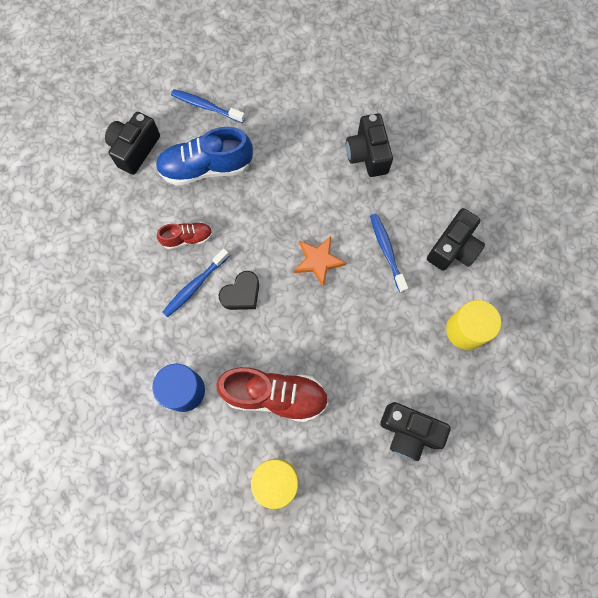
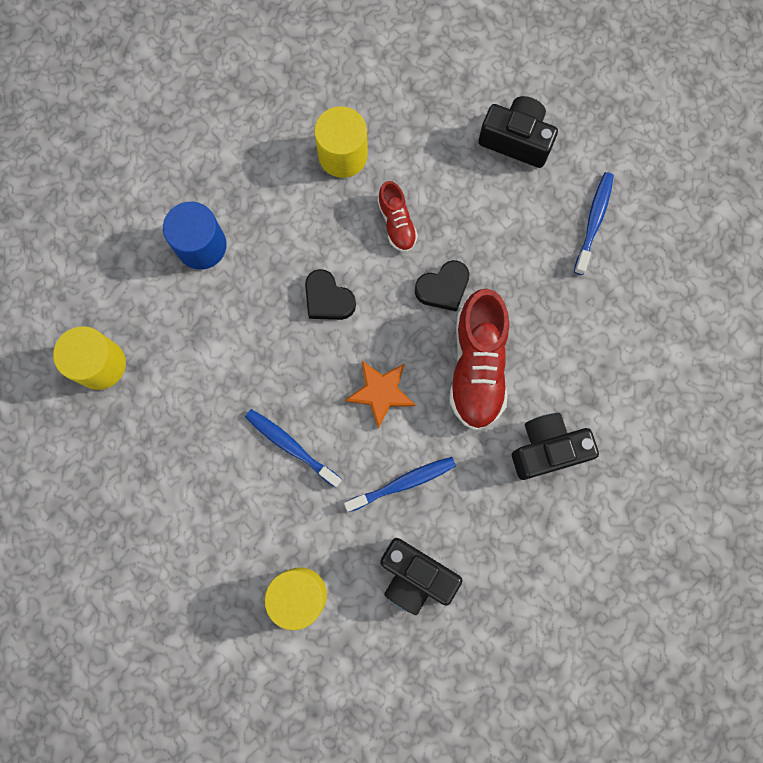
camera: 85 degrees right, 5 degrees up
blue shoe [156,127,253,186] -> none
blue toothbrush [162,248,229,317] -> blue toothbrush moved to [245,409,342,488]
red shoe [216,367,328,422] -> red shoe moved to [449,289,509,430]
black camera [380,402,451,461] -> none
none -> yellow cylinder [314,106,368,178]
none -> black heart [415,260,470,312]

